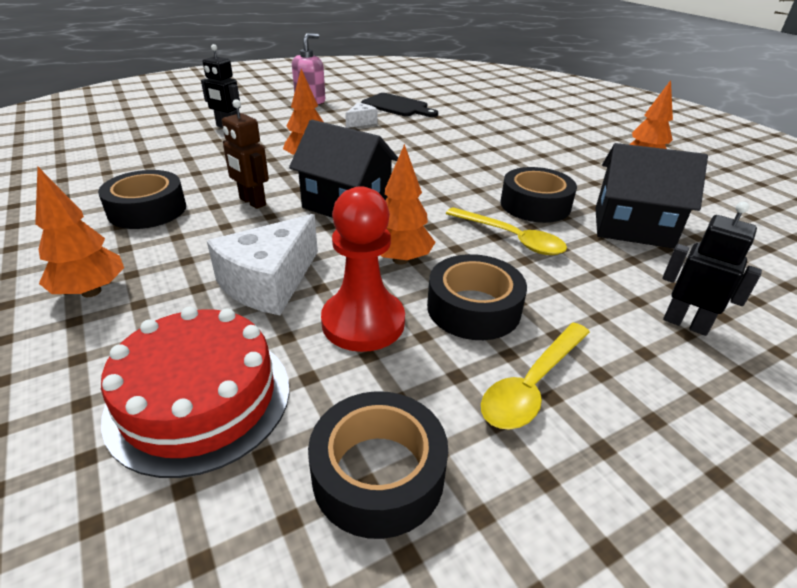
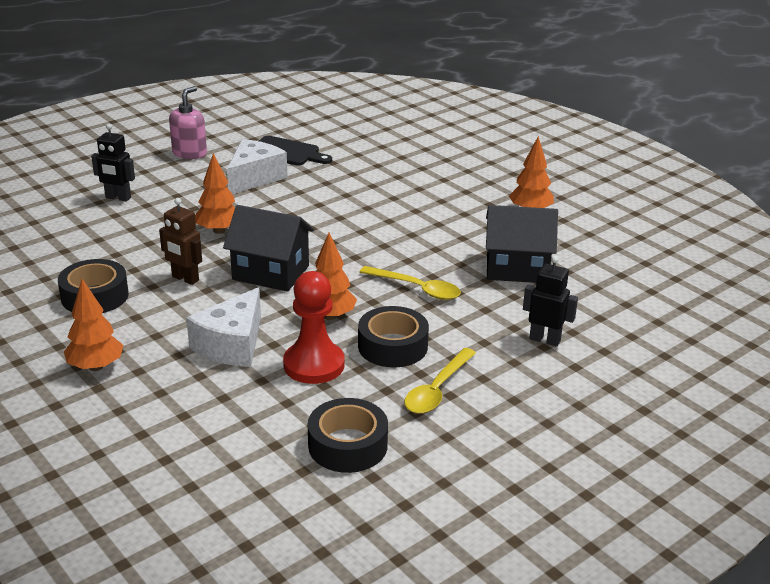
camera: 10 degrees left, 5 degrees down
red cake [101,307,290,478] -> none
white cheese [345,103,378,128] -> white cheese [227,139,288,194], size x1.90
black tape [500,167,577,223] -> none

